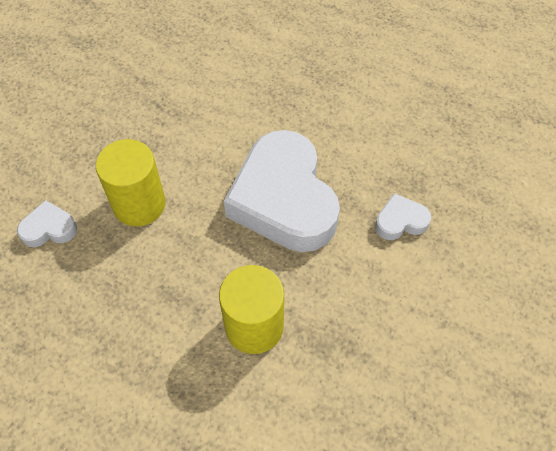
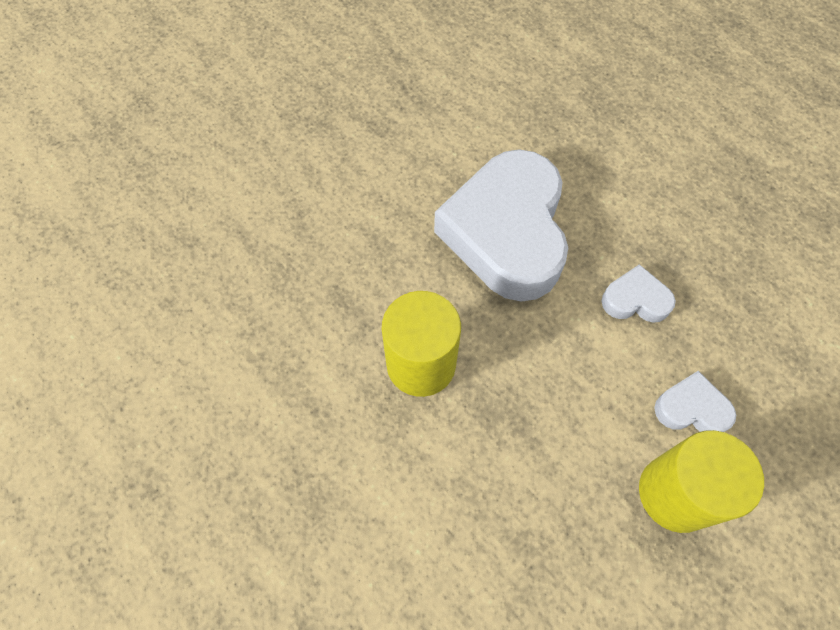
camera: 20 degrees right, 5 degrees up
white heart [17,200,77,247] -> white heart moved to [654,371,736,432]
yellow cylinder [96,139,166,227] -> yellow cylinder moved to [639,430,764,533]

